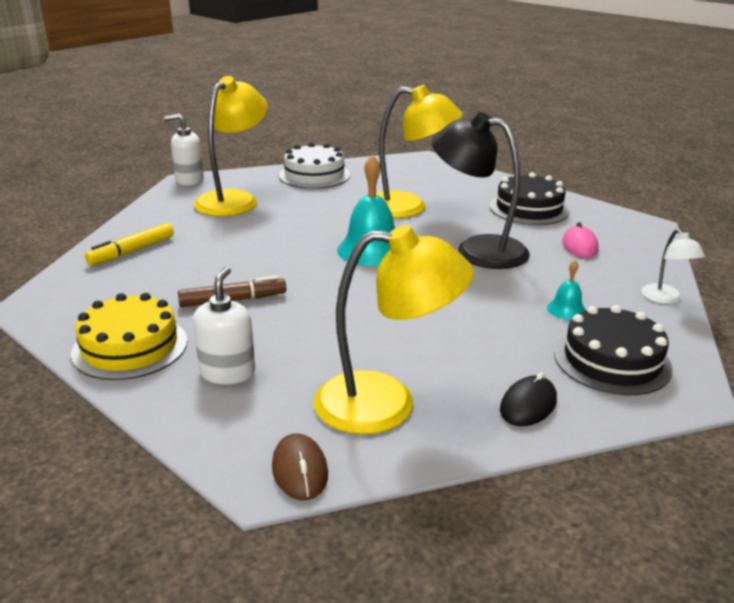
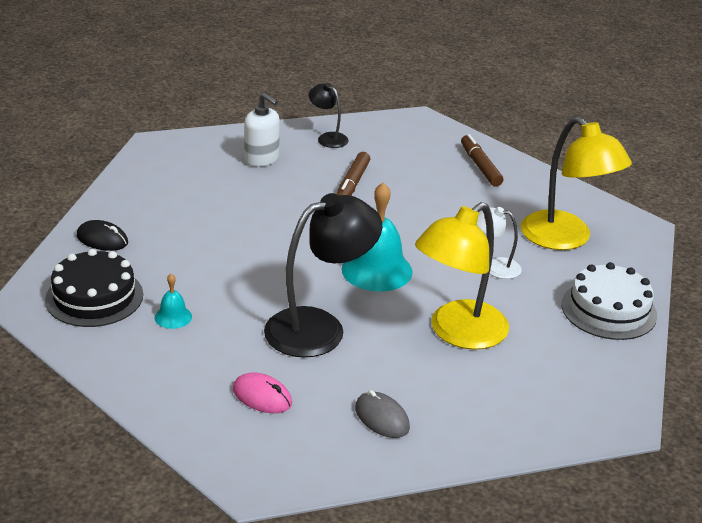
camera: 120 degrees right, 5 degrees up
yellow cake [71,293,187,380] -> black lamp [308,83,349,148]
yellow marker [85,223,174,265] -> brown marker [461,134,503,187]
white soap dispenser [164,114,204,185] -> none
brown mouse [272,434,328,500] -> none
yellow lamp [314,225,474,435] -> none
black cake [490,172,570,225] -> grey mouse [355,390,410,438]
black mouse [500,373,557,426] -> black mouse turned 45 degrees counterclockwise [77,220,128,251]
white lamp [641,229,705,304] -> white lamp moved to [477,207,522,279]

